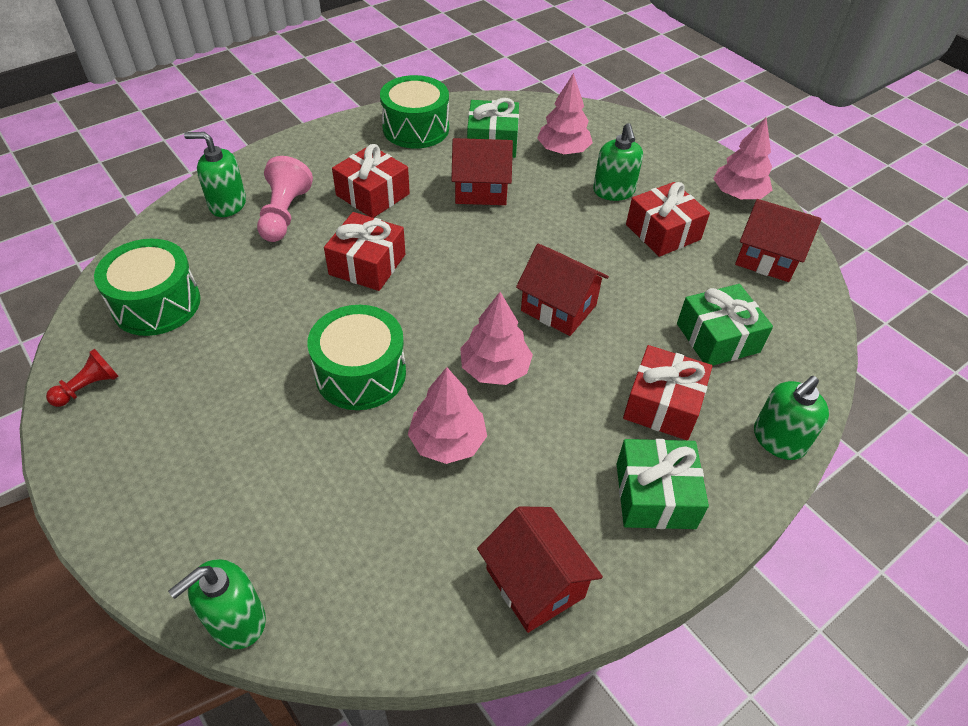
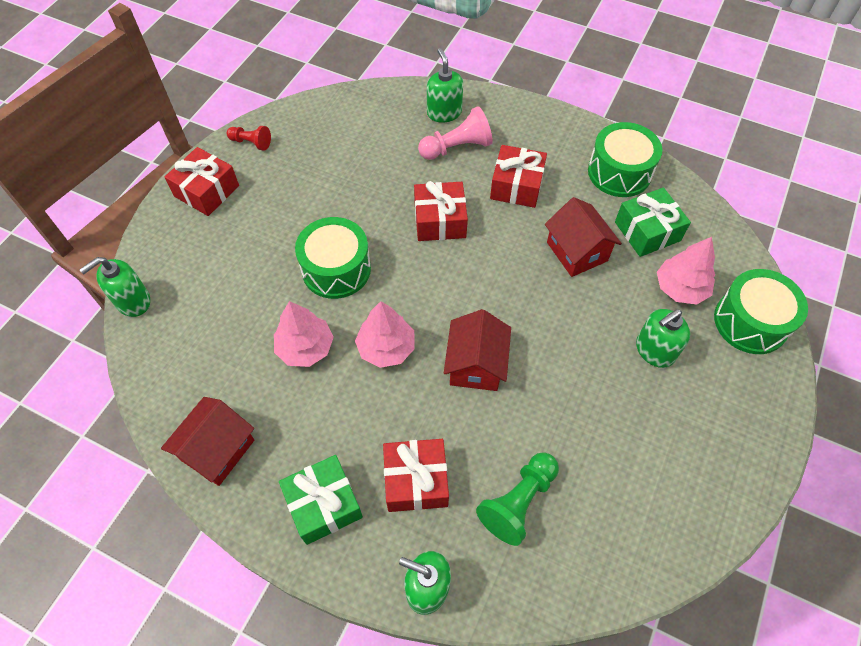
camera: 65 degrees right, 10 degrees up
green drum [94,239,201,336] -> green drum moved to [714,269,808,354]
green soap dispenser [168,559,266,649] -> green soap dispenser turned 60 degrees counterclockwise [79,257,150,317]
red gift [626,182,710,257] -> red gift moved to [165,147,239,216]
green gift [677,284,773,366] -> green pawn [476,452,559,546]
pink tree [713,117,772,199] -> none
red house [735,199,821,282] -> none

